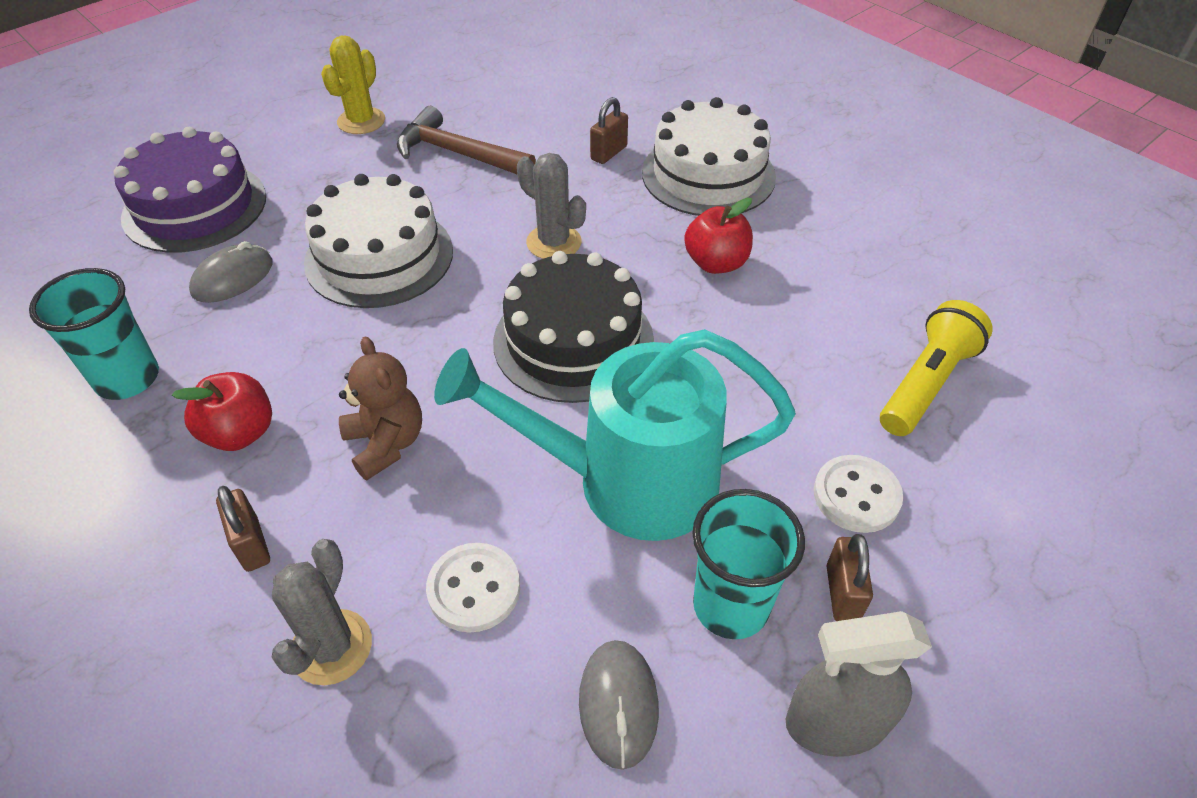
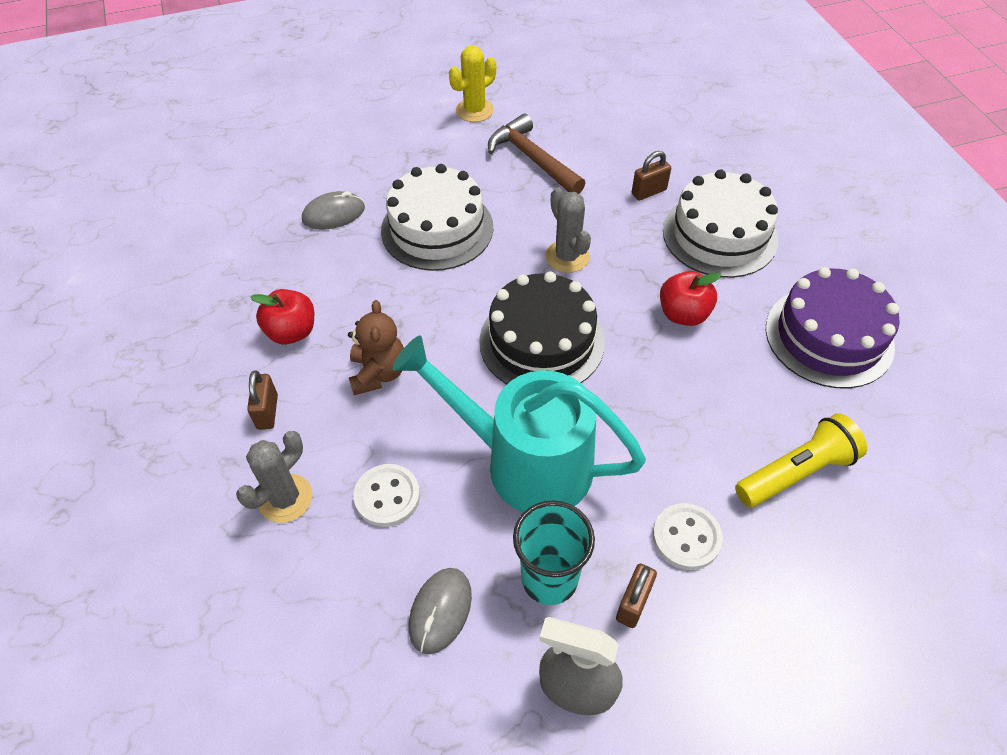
camera: 25 degrees right, 5 degrees up
turquoise cup [29,268,159,400] -> none
purple cake [114,127,266,253] -> purple cake moved to [766,267,900,388]

